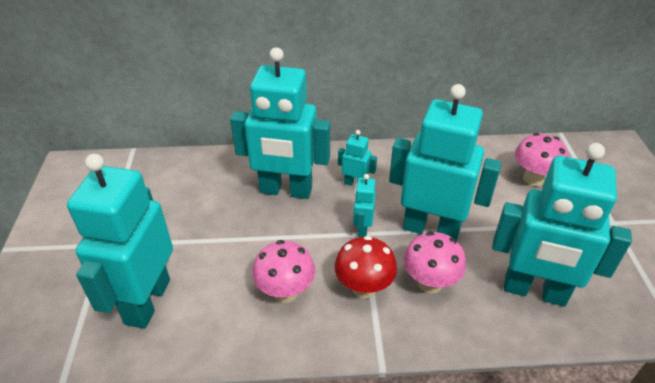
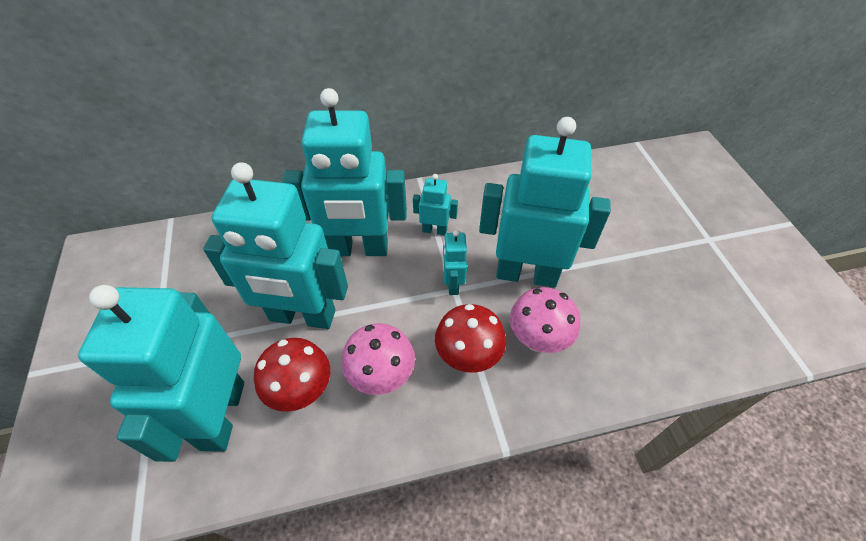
camera: 10 degrees left, 10 degrees up
turquoise robot [492,143,632,306] -> turquoise robot moved to [203,162,348,329]
pink mushroom [515,133,569,186] -> none
none -> red mushroom [254,338,330,412]

